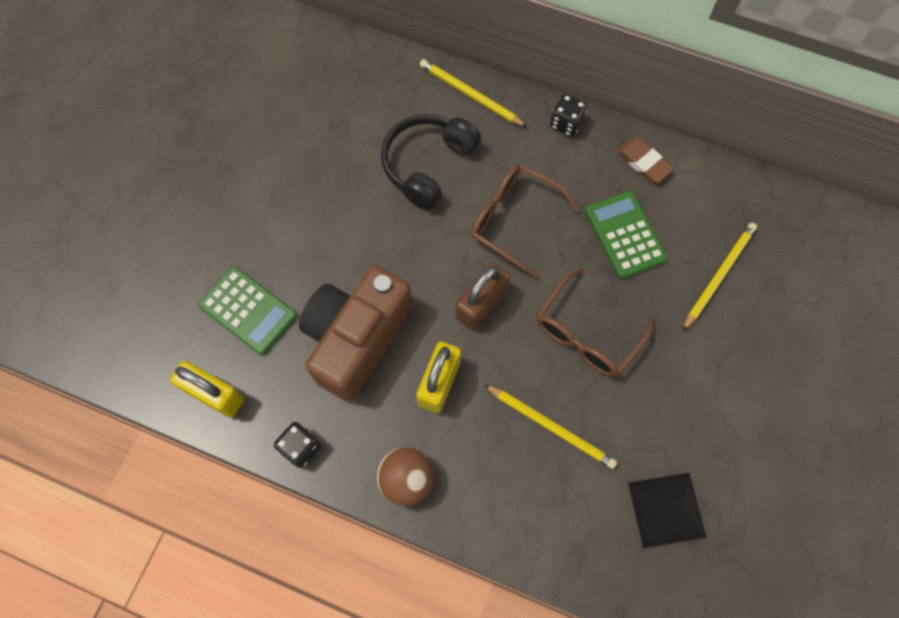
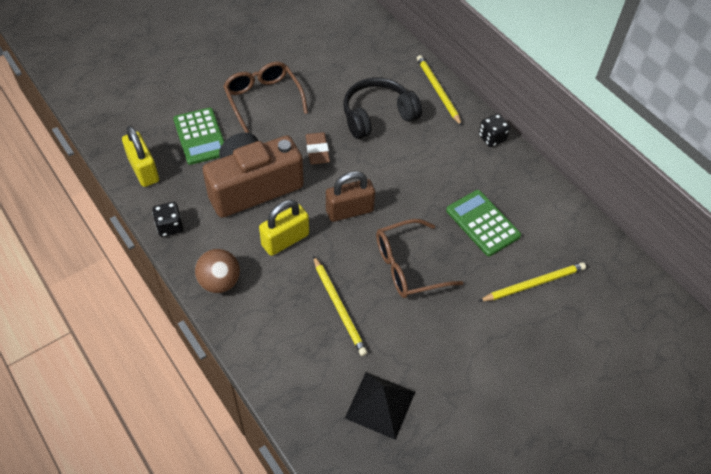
camera: 30 degrees right, 15 degrees down
brown glasses [471,164,579,278] -> brown glasses moved to [223,62,308,133]
green calculator [585,191,668,279] -> green calculator turned 45 degrees counterclockwise [446,190,521,256]
brown eraser [616,137,674,183] -> brown eraser moved to [305,132,330,164]

